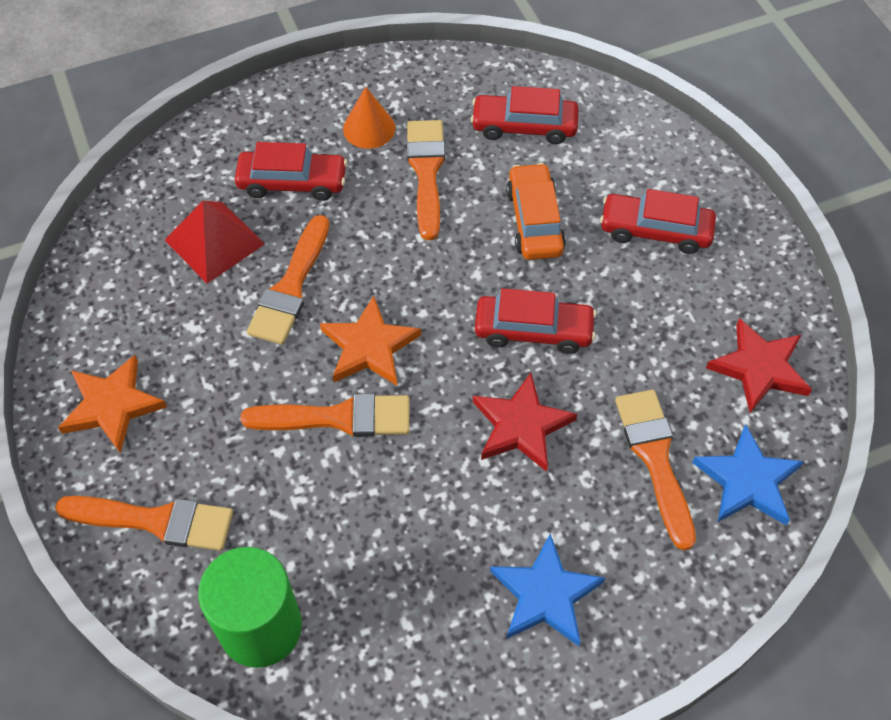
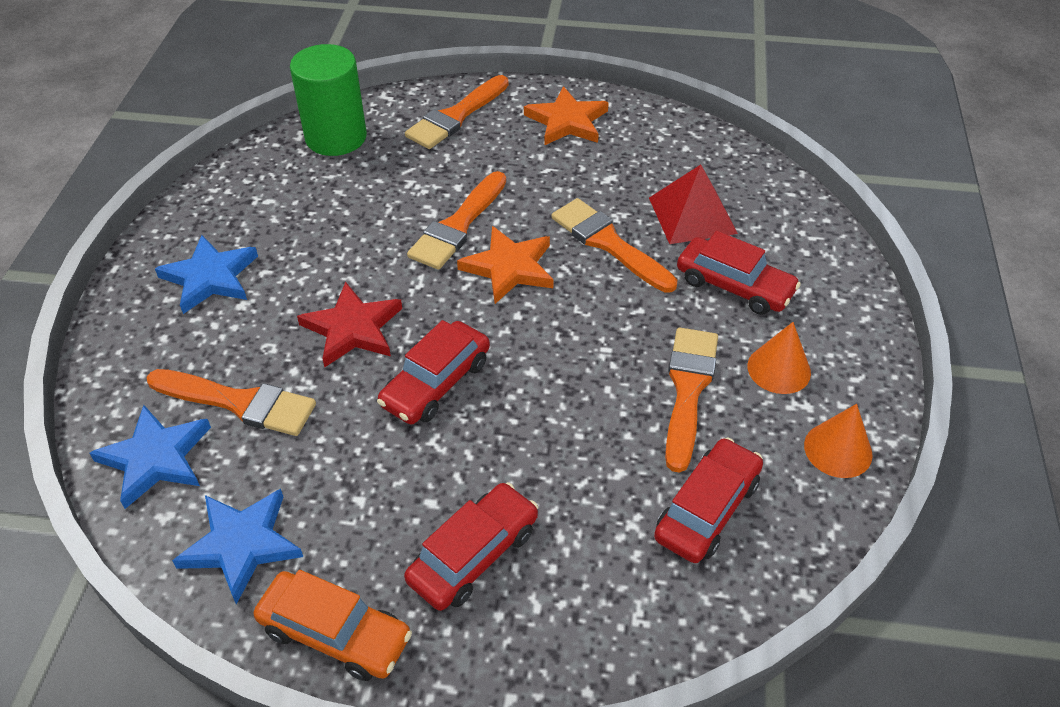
camera: 120 degrees right, 10 degrees down
red car [235,142,347,201] -> red car turned 90 degrees counterclockwise [677,231,801,315]
orange brush [407,120,445,240] -> orange brush turned 105 degrees counterclockwise [665,327,718,473]
orange car [506,163,566,260] -> orange car moved to [254,570,412,681]
red star [706,318,812,413] -> blue star [172,489,303,604]
none -> orange cone [804,404,873,478]

